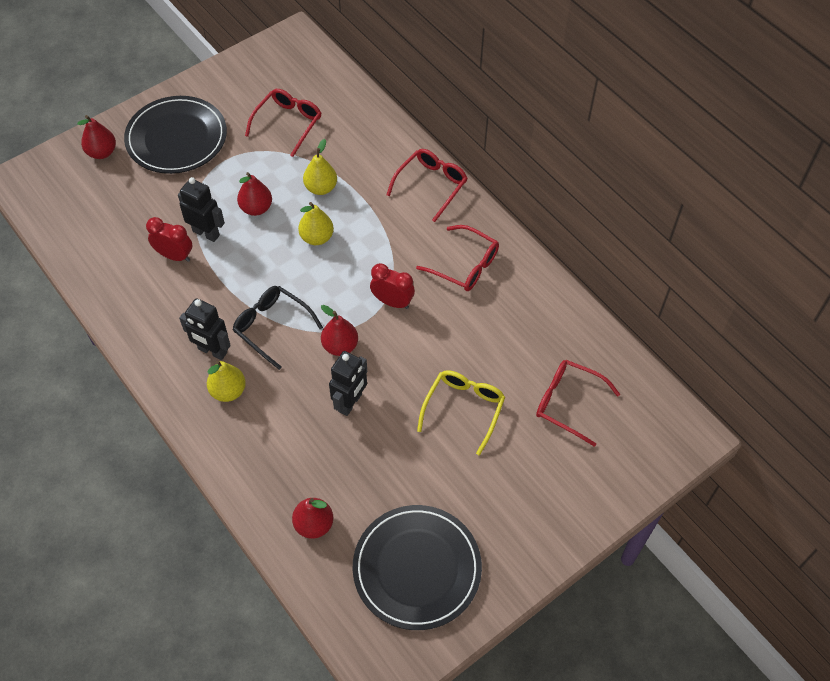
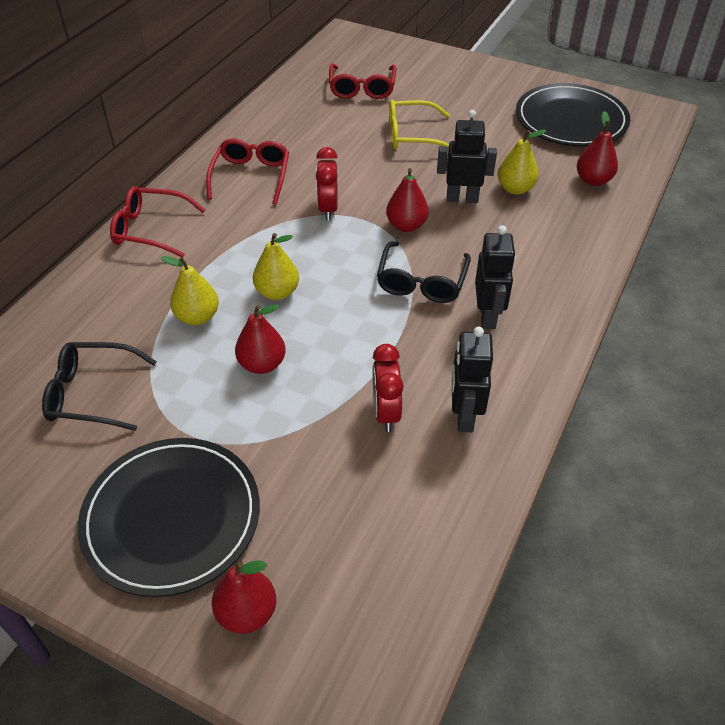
camera: 115 degrees left, 10 degrees down
black robot [178,177,225,242] -> black robot moved to [452,327,493,432]
yellow pear [207,361,246,402] -> yellow pear moved to [498,130,546,195]
red glasses [245,89,321,157] -> black glasses [42,342,157,431]

